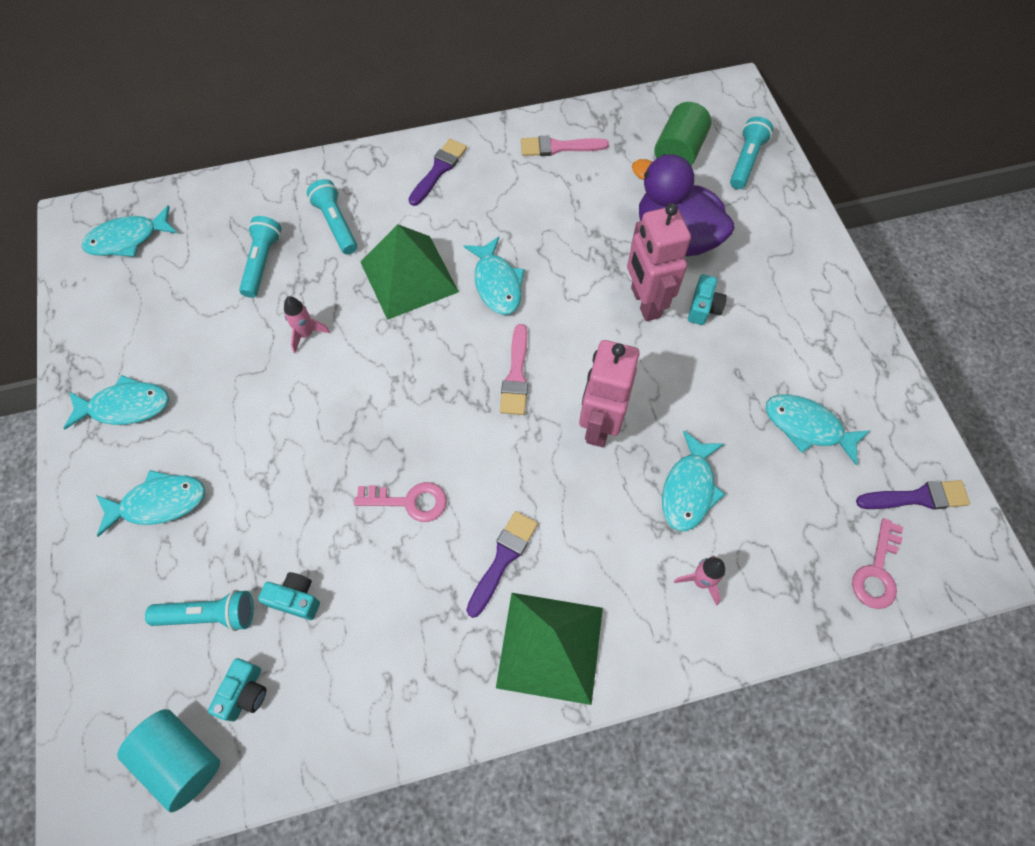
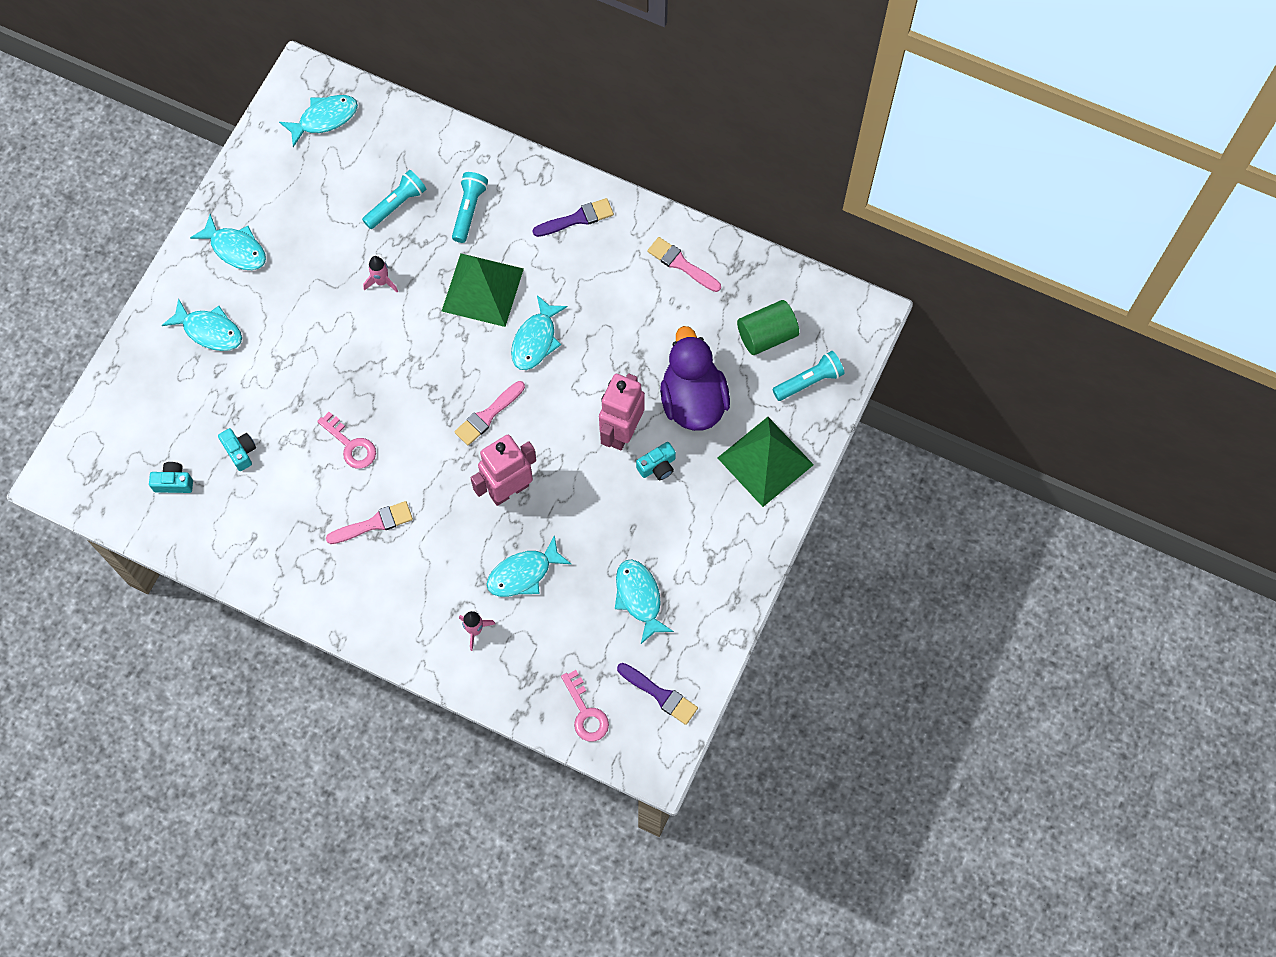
camera: 40 degrees right, 5 degrees up
turquoise fish [82,205,177,257] -> turquoise fish turned 135 degrees clockwise [279,95,358,147]
turquoise cylinder [117,709,220,812] -> none
turquoise flashlight [145,590,254,631] -> none
turquoise camera [208,658,266,721] -> turquoise camera turned 150 degrees counterclockwise [149,462,193,493]
purple brush [466,511,538,618] -> pink brush [326,501,413,544]
green pyramid [496,593,603,705] -> green pyramid moved to [718,417,814,507]
pink key [852,518,903,609] -> pink key turned 90 degrees counterclockwise [561,670,609,742]

